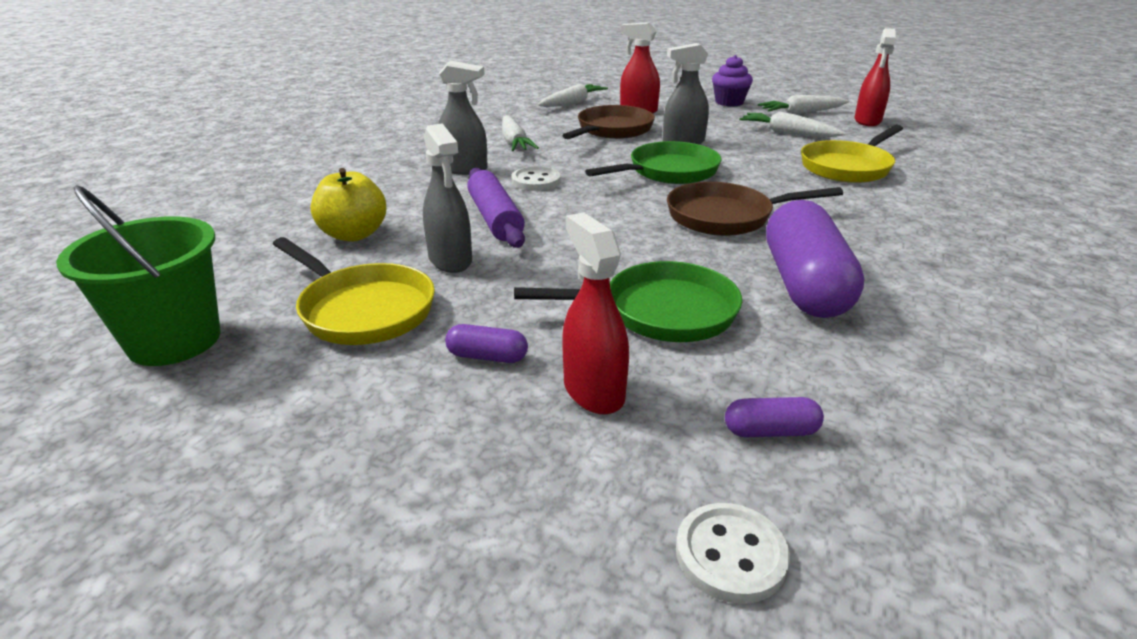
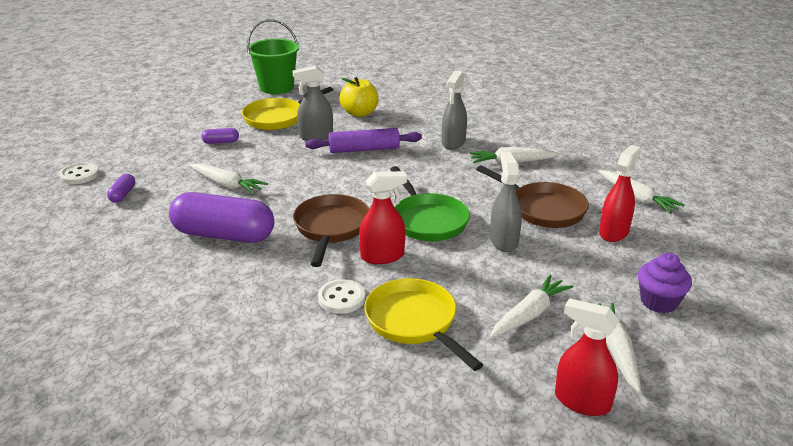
camera: 100 degrees right, 0 degrees up
purple capsule [445,324,528,363] -> purple capsule turned 60 degrees clockwise [201,128,239,144]
white button [511,166,561,191] -> white button moved to [318,279,365,314]
green pan [514,261,742,342] -> white carrot [189,163,268,194]
red spray bottle [562,213,629,414] -> red spray bottle moved to [359,171,407,264]

